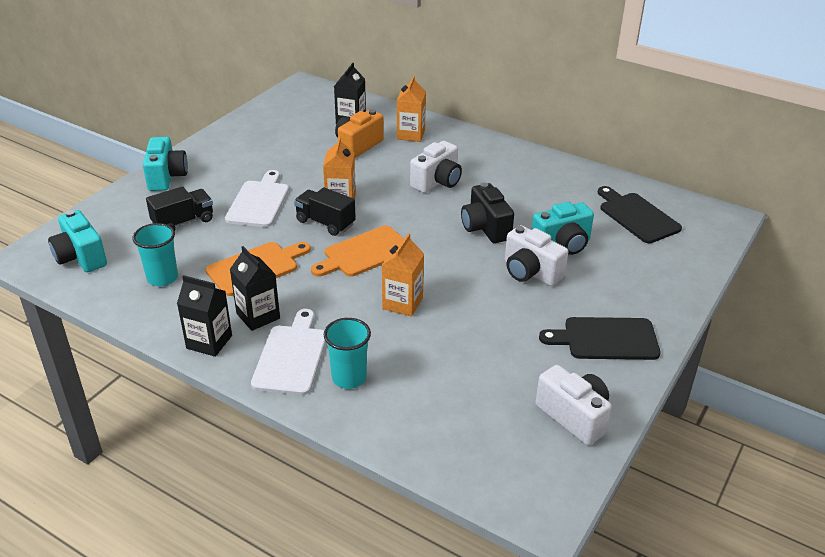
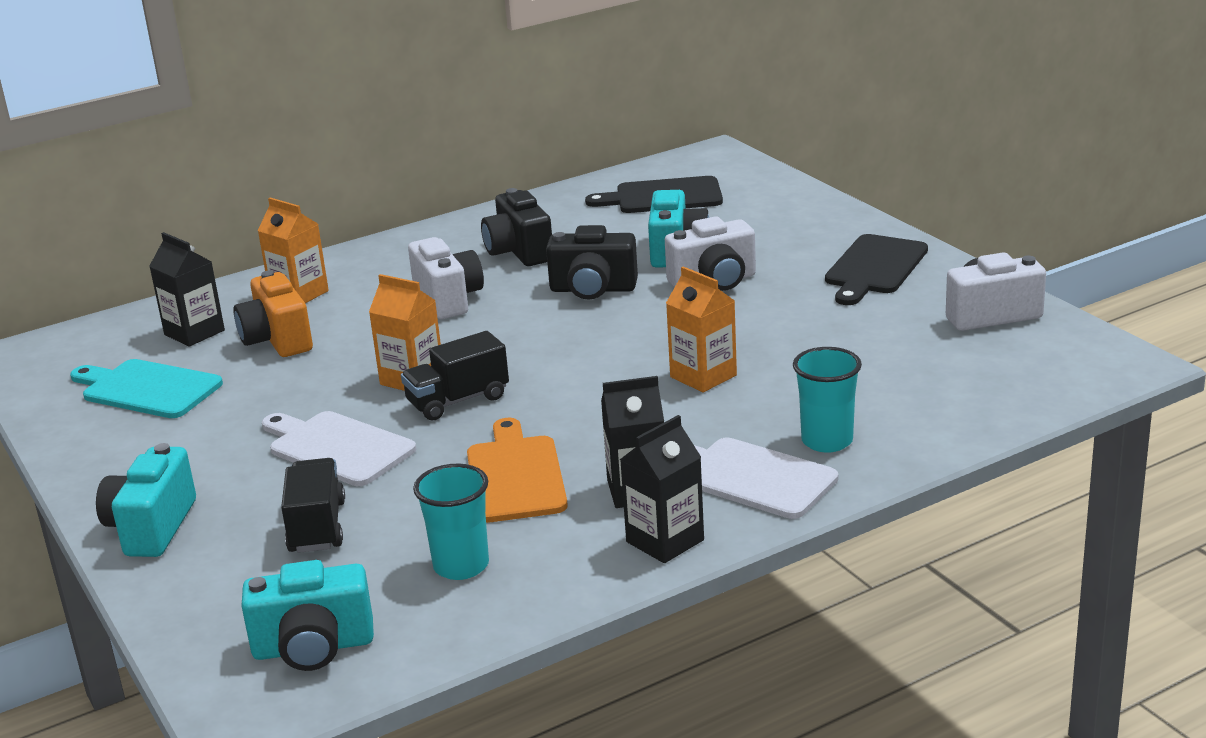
camera: 60 degrees left, 10 degrees down
turquoise camera [143,137,188,191] -> turquoise camera turned 105 degrees counterclockwise [96,443,196,557]
orange cutting board [311,225,404,277] -> none
none -> turquoise cutting board [70,359,223,418]
none -> black camera [481,188,552,266]

